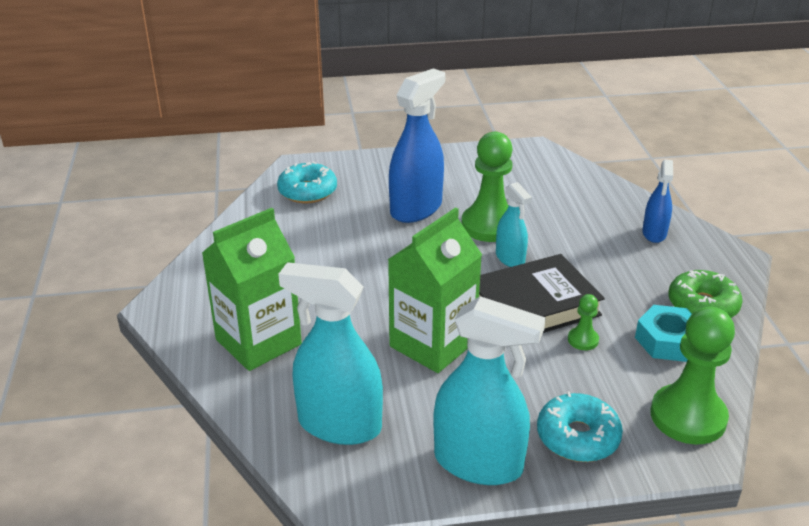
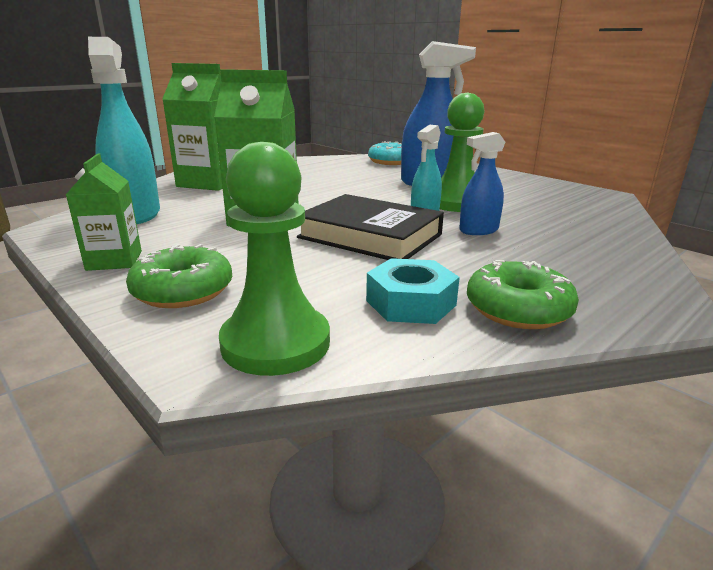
camera: 55 degrees right, 10 degrees down
turquoise spray bottle [433,296,546,485] -> green carton [66,154,142,271]
turquoise donut [537,391,623,462] -> green donut [126,244,232,308]
green pawn [568,294,599,350] -> none
blue spray bottle [642,160,673,243] -> blue spray bottle moved to [459,132,505,235]

